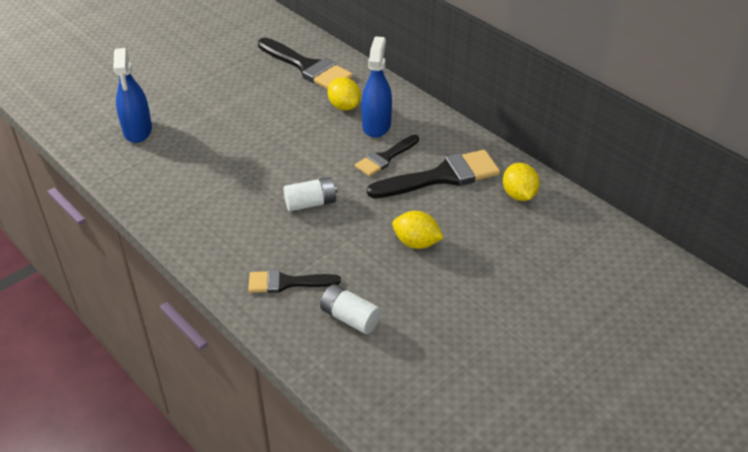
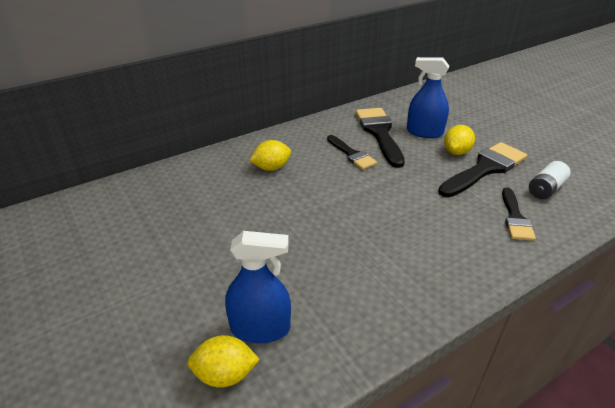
camera: 80 degrees left, 5 degrees down
black brush [258,38,353,89] -> black brush moved to [438,142,527,197]
white battery [283,177,337,211] -> none
blue spray bottle [361,36,392,138] -> blue spray bottle moved to [407,57,449,138]
yellow lemon [503,163,540,201] -> yellow lemon moved to [188,335,260,388]

